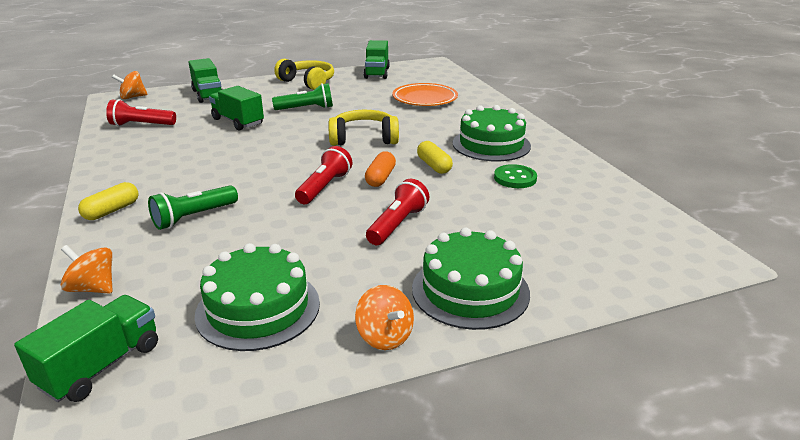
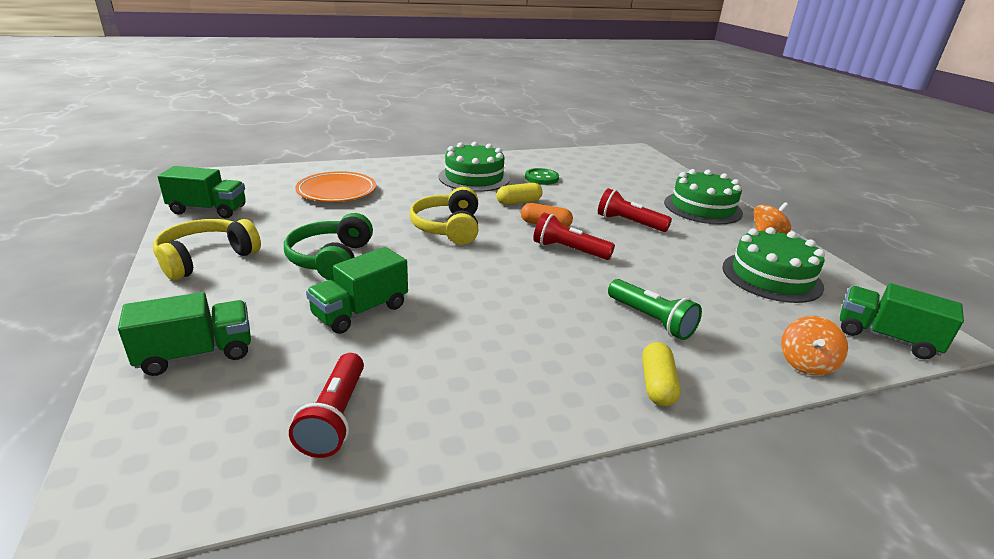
camera: 90 degrees left, 0 degrees up
yellow capsule [78,182,138,220] -> yellow capsule turned 60 degrees clockwise [642,342,680,406]
orange spinning top [112,71,148,99] -> none
green flashlight [272,83,333,110] -> green headphones [284,213,373,281]

